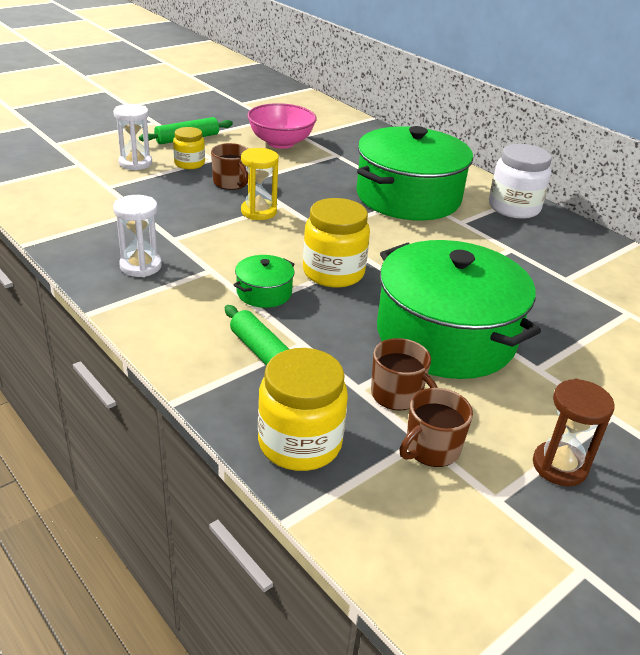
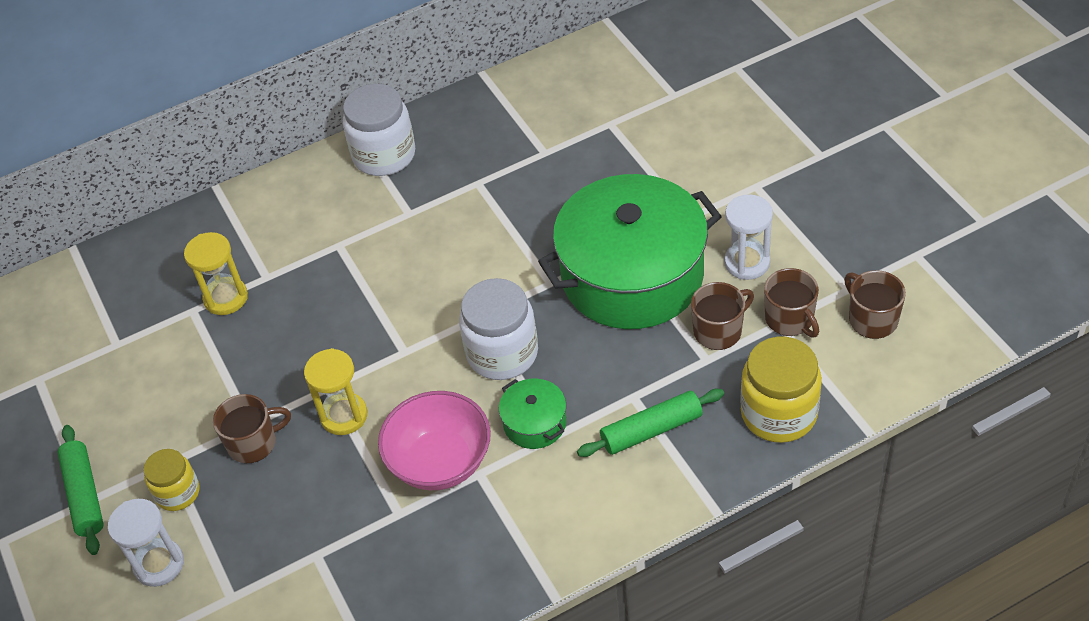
camera: 70 degrees left, 15 degrees up
white hourglass [113,195,162,277] -> white hourglass moved to [724,195,773,280]
pink bowl [247,103,317,149] -> pink bowl moved to [378,391,491,490]
yellow jar [303,198,370,288] -> white jar [459,278,538,380]
green pot [356,126,473,220] -> none
brown hourglass [533,379,615,486] -> none
none -> yellow hourglass [184,232,248,315]
none -> brown mug [844,270,906,339]

